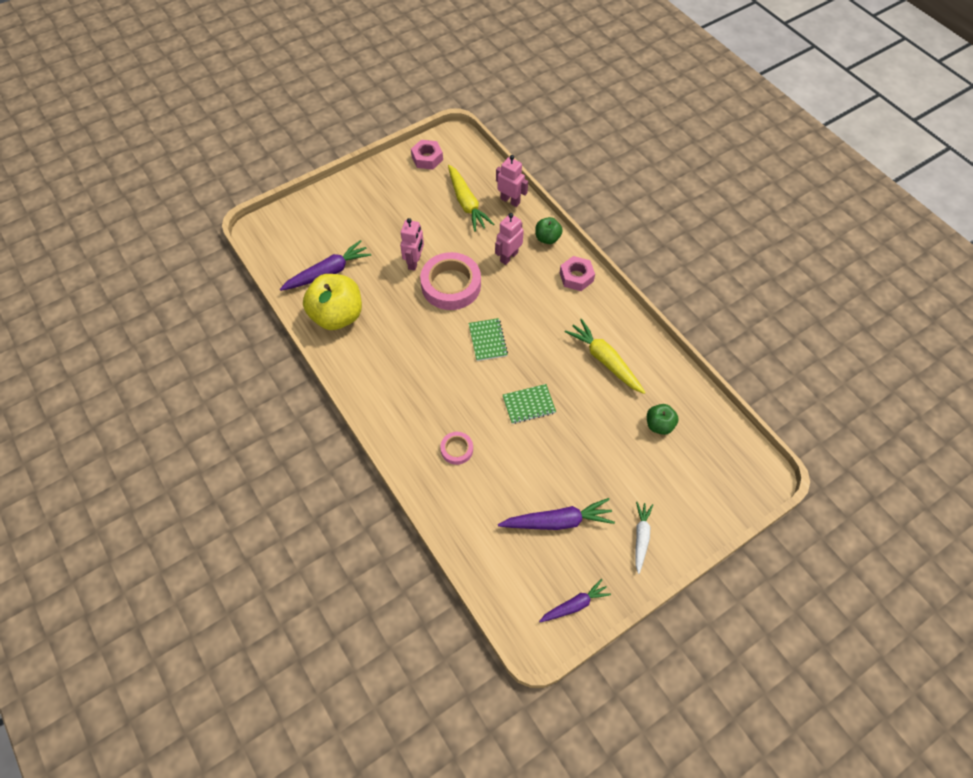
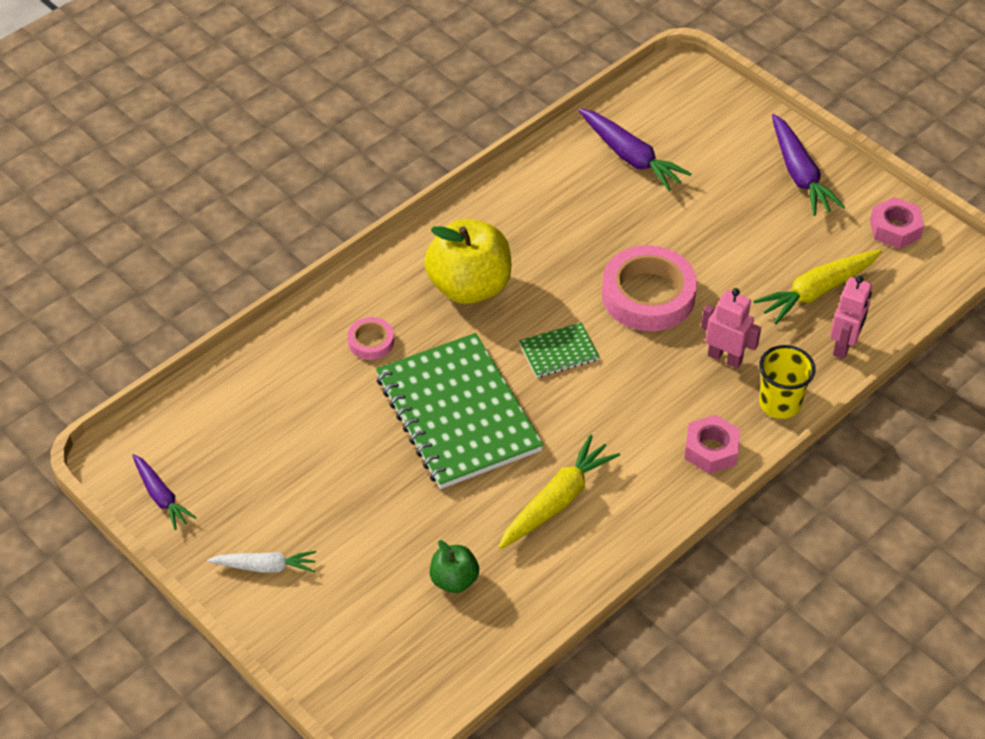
camera: 80 degrees right, 10 degrees down
yellow apple [303,274,362,330] -> yellow apple moved to [424,219,512,304]
pink robot [400,218,424,271] -> none
purple carrot [498,498,615,530] -> purple carrot moved to [772,114,845,216]
green notebook [503,384,556,424] -> green notebook [376,333,544,489], size x2.27
green apple [535,217,563,244] -> yellow cup [759,345,816,419]

